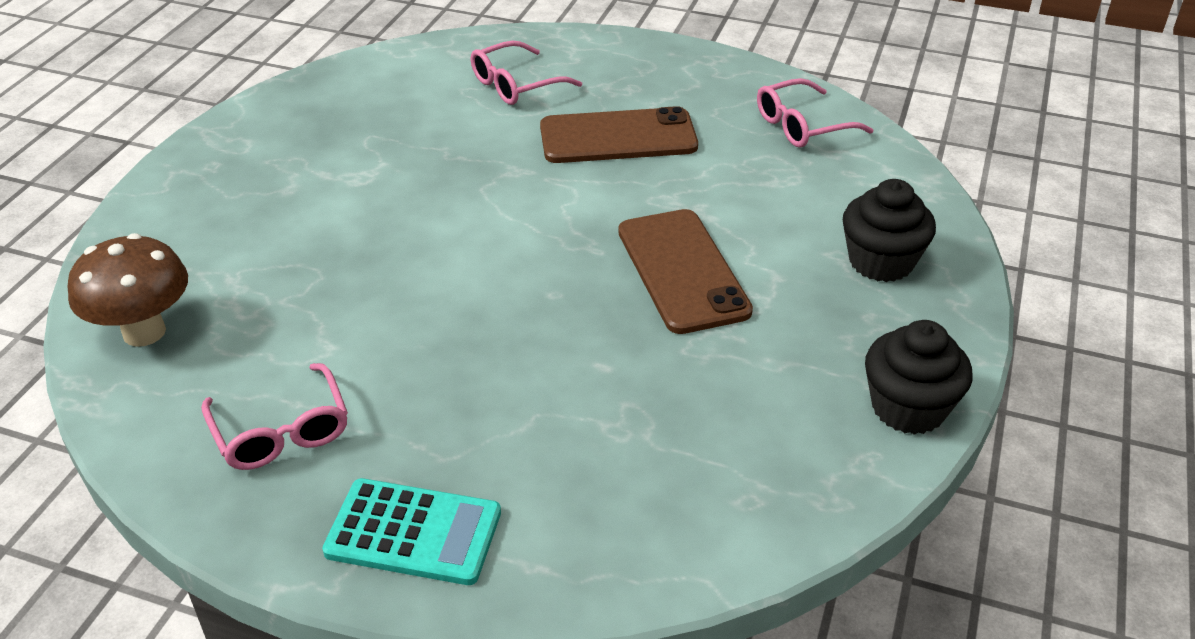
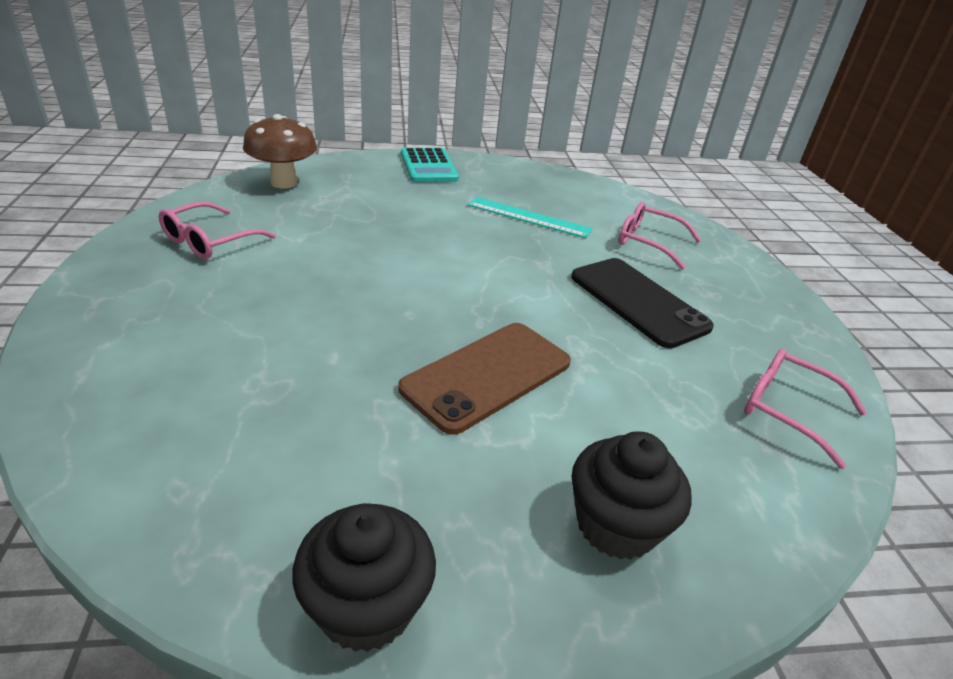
camera: 60 degrees right, 5 degrees down
turquoise calculator [322,478,501,585] -> turquoise calculator moved to [401,148,459,182]
brown phone [540,106,698,163] -> black phone [571,258,714,348]
none -> turquoise ruler [468,197,593,238]

